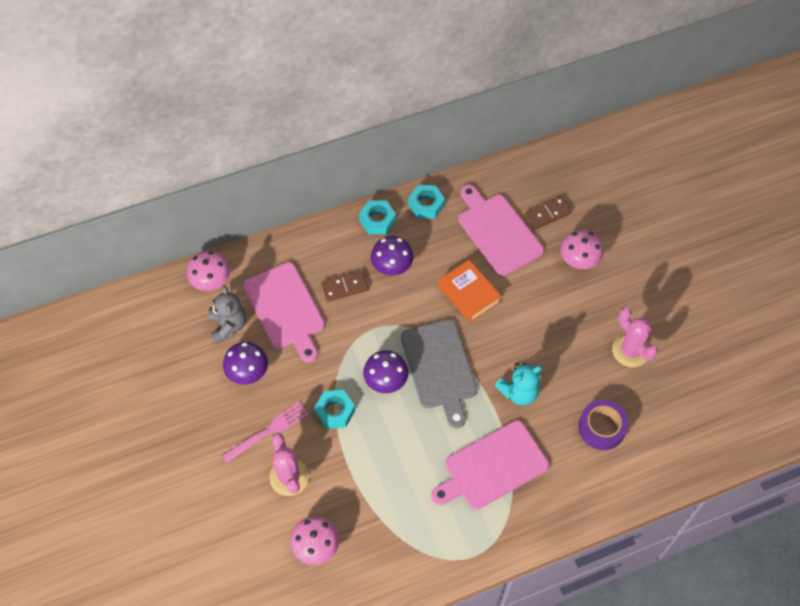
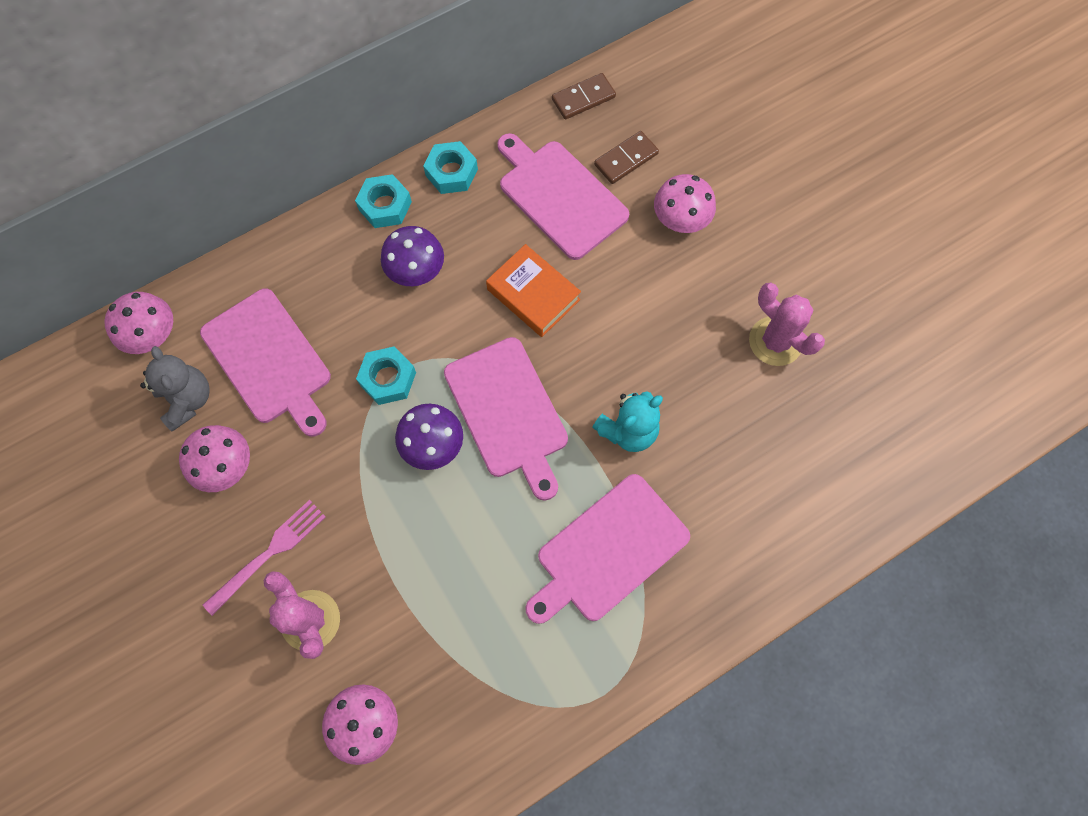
camera: 10 degrees left, 10 degrees up
purple mushroom [223,342,268,385] -> pink mushroom [179,425,250,492]
turquoise nut [314,390,355,429] -> turquoise nut moved to [356,346,416,405]
brown domino [321,271,369,301] -> brown domino moved to [552,73,616,120]
grey cutting board [401,319,477,428] -> pink cutting board [444,337,568,501]
purple tape [578,399,628,450] -> none

